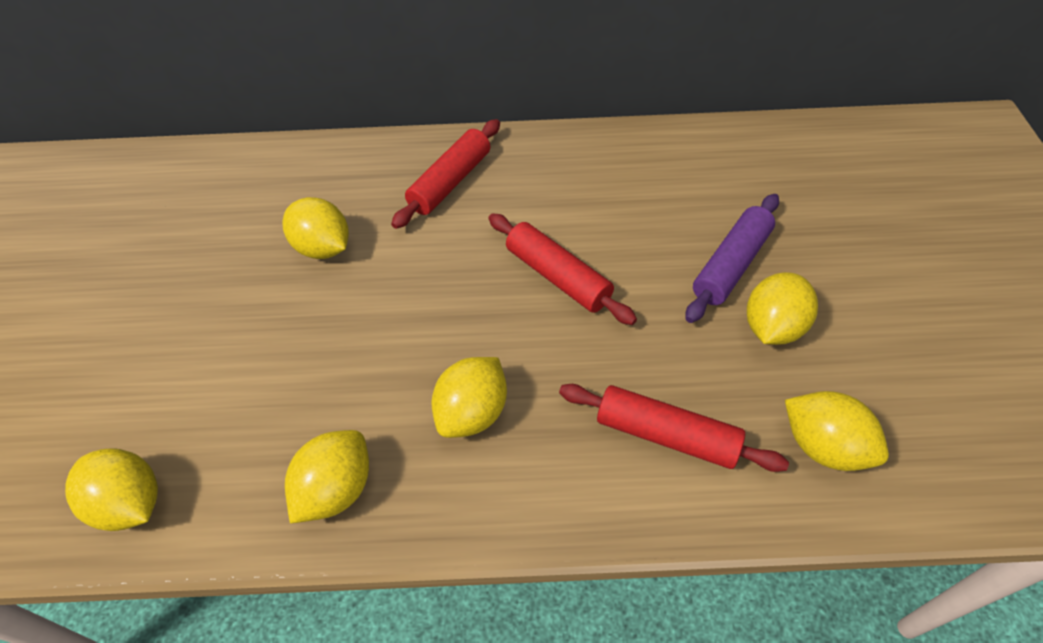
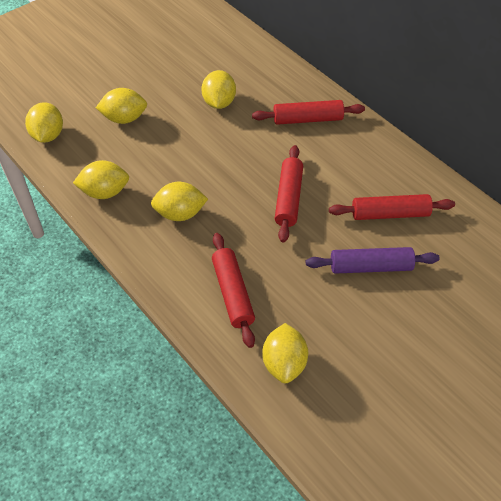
camera: 50 degrees right, 0 degrees up
yellow lemon [747,272,818,345] -> yellow lemon moved to [96,88,147,124]
none -> red rolling pin [329,194,455,220]

